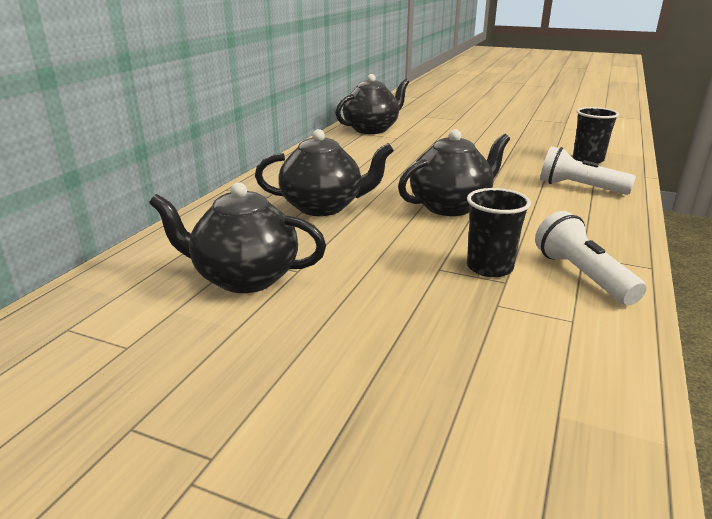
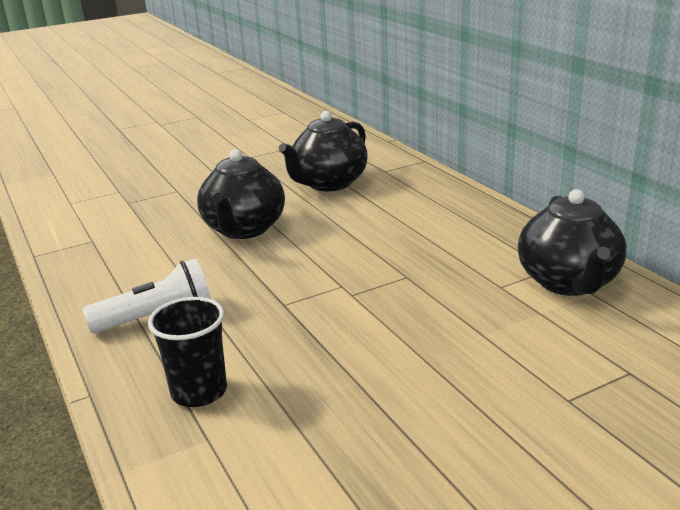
camera: 130 degrees right, 0 degrees up
black teapot [149,182,326,293] -> none
black cup [467,188,531,277] -> none
white flashlight [535,211,646,305] -> none

